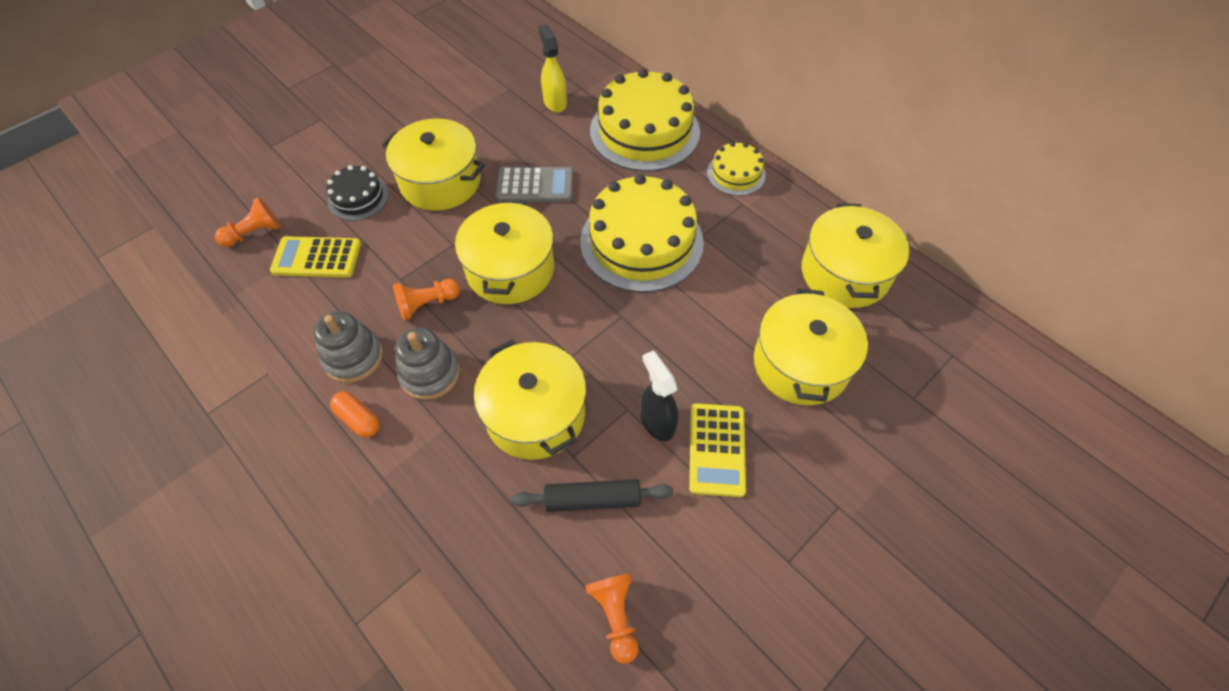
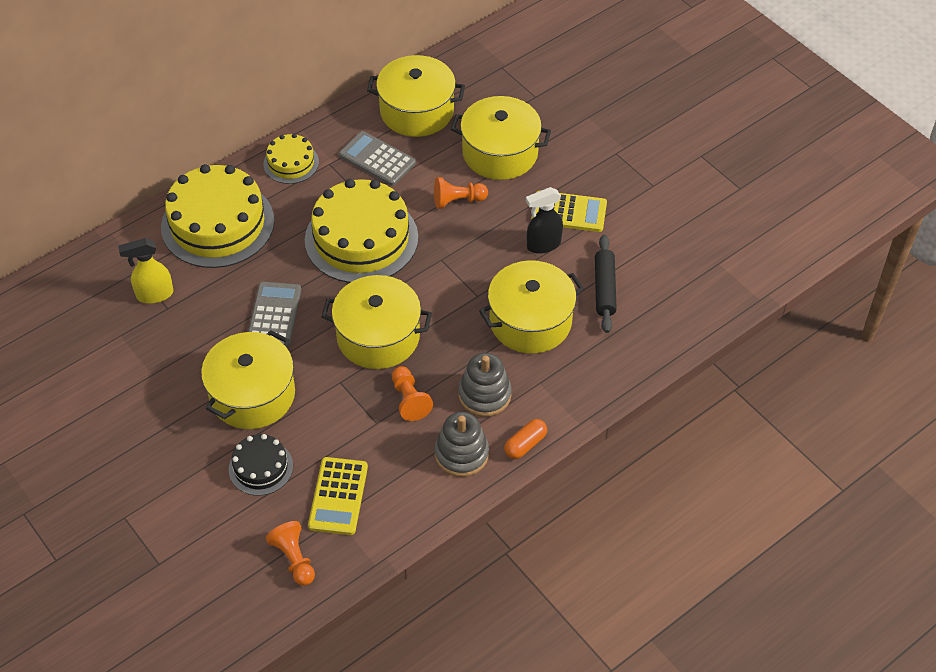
camera: 85 degrees left, 5 degrees down
orange pawn [585,573,639,664] -> orange pawn moved to [434,177,488,209]
none -> grey calculator [339,131,416,186]

